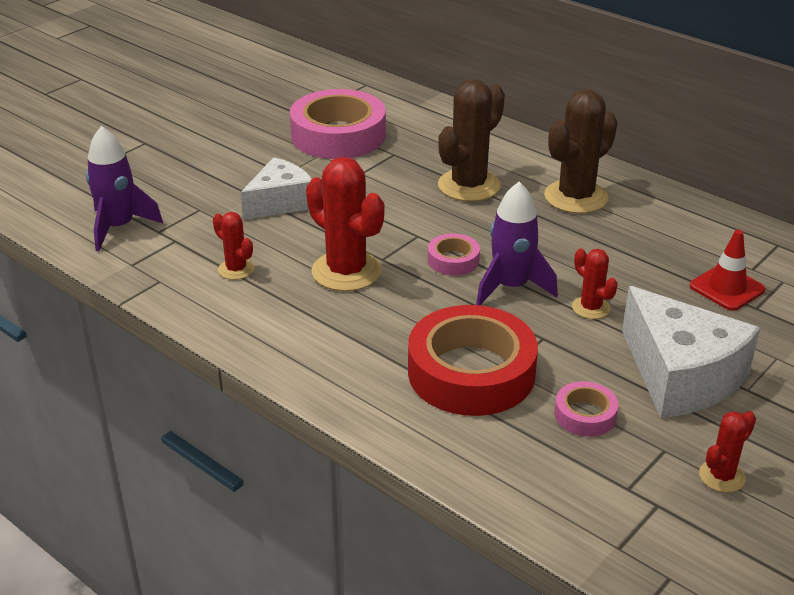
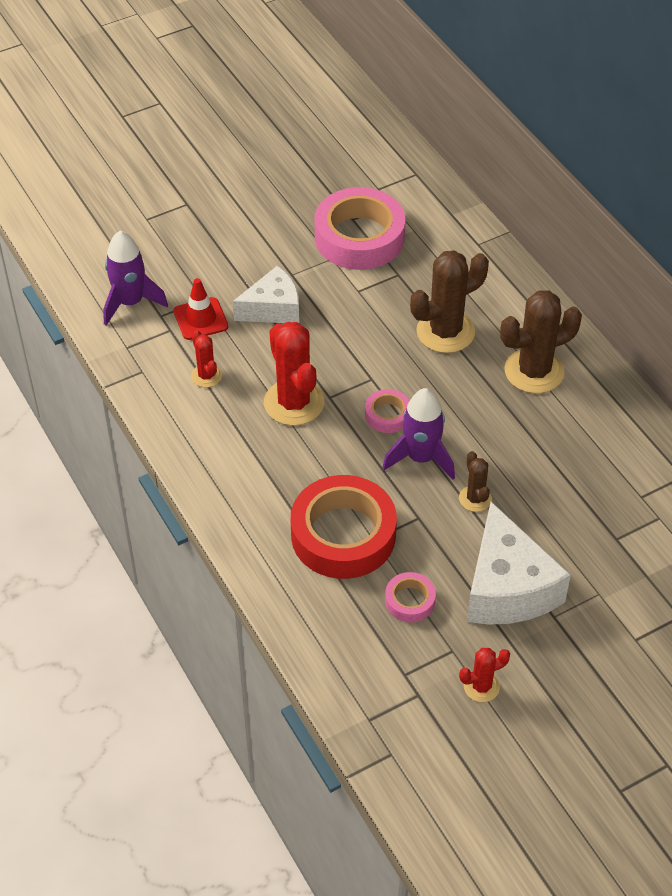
camera: 20 degrees right, 15 degrees up
red cactus [572,249,618,319] -> brown cactus [459,451,492,512]
red traffic cone [689,230,765,311] -> red traffic cone moved to [174,278,228,340]

